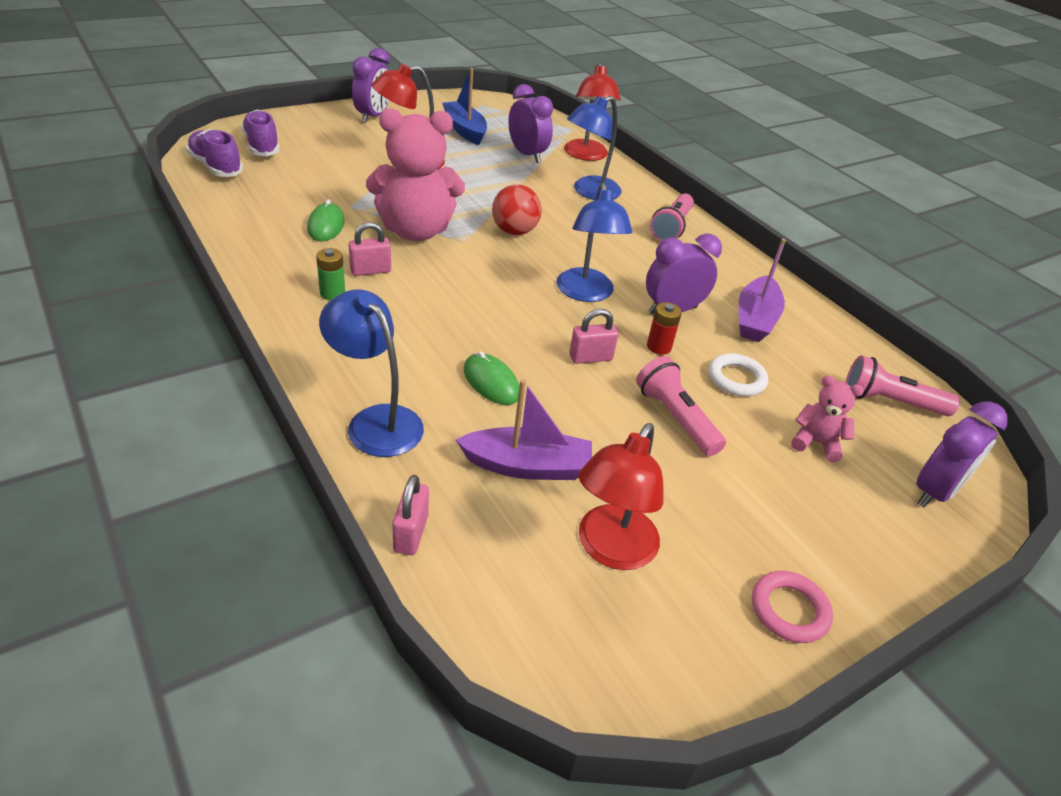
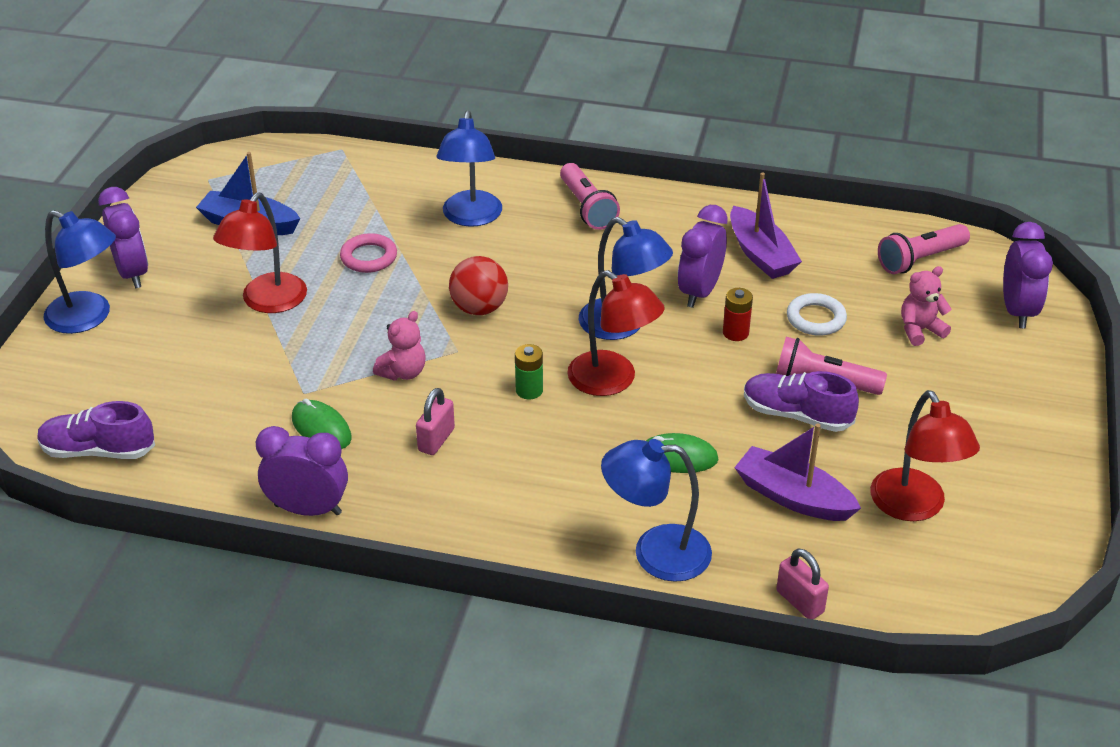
camera: 40 degrees left, 0 degrees up
purple shoe [241,110,280,156] -> purple shoe moved to [744,371,859,432]
green battery [316,248,345,300] -> green battery moved to [515,344,543,399]
pink teddy bear [366,108,465,241] -> pink teddy bear [373,311,425,381], size x0.46
purple boat [456,379,592,480] -> purple boat turned 105 degrees counterclockwise [734,424,861,521]
purple clock [508,84,553,163] -> purple clock moved to [256,426,348,516]
red lamp [564,62,621,161] -> red lamp moved to [567,270,665,396]
pink padlock [569,309,618,364] -> none
pink ring [752,571,833,643] -> pink ring moved to [340,233,397,273]
none -> blue lamp [44,210,116,334]

